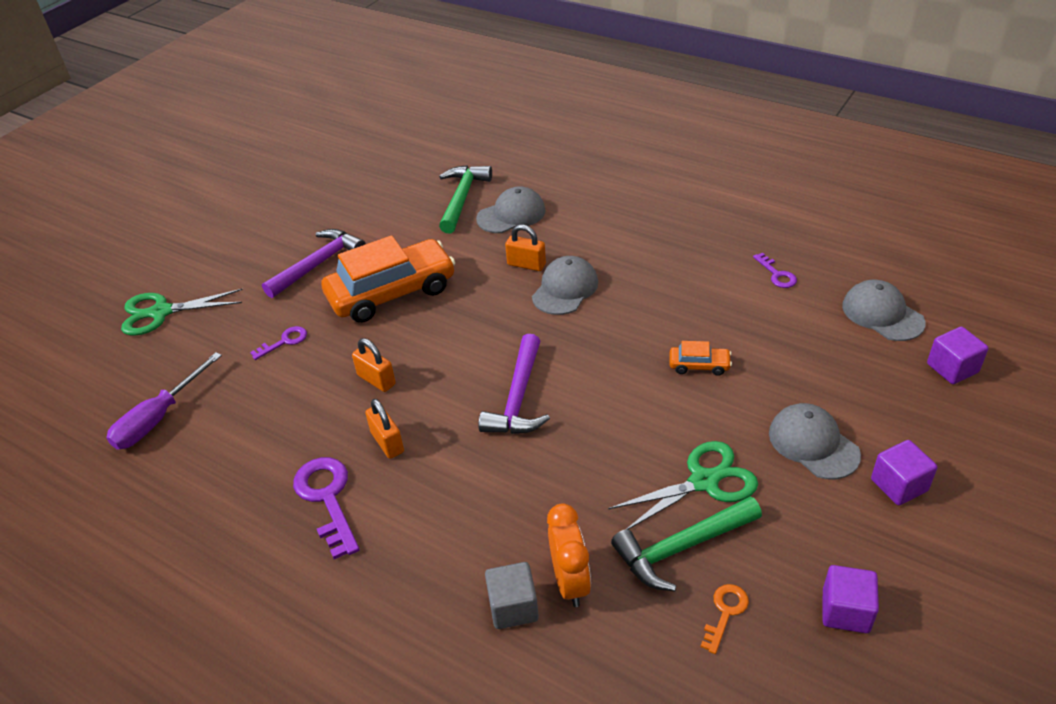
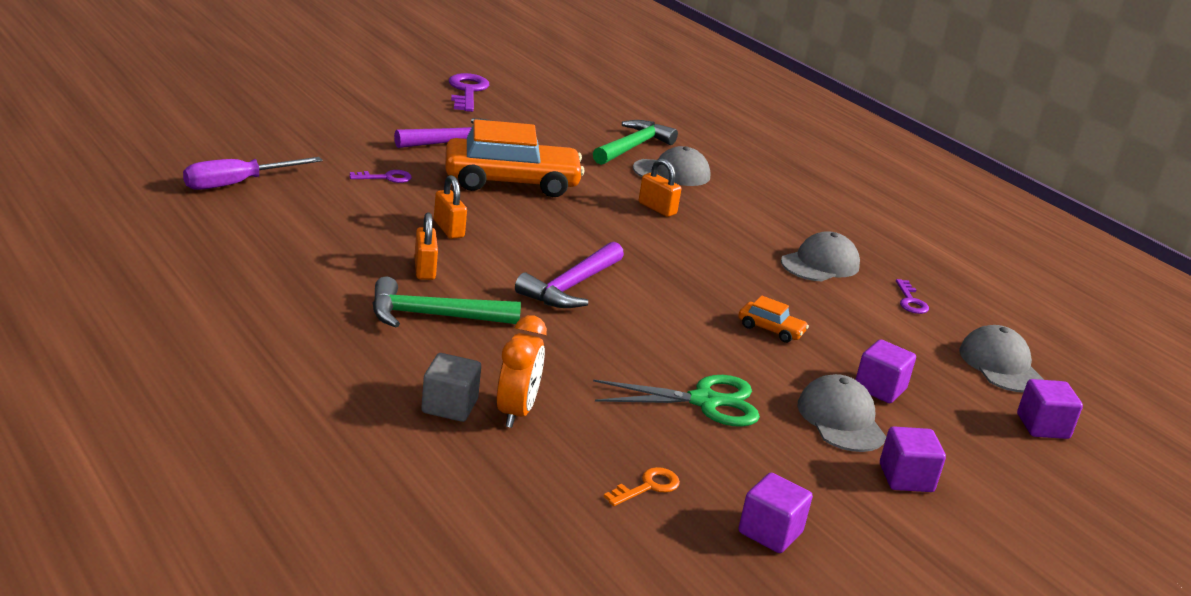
camera: 15 degrees right, 15 degrees down
green scissors [121,289,243,336] -> none
purple key [293,457,360,559] -> purple key moved to [449,73,489,112]
grey cap [532,256,598,315] -> grey cap moved to [781,231,860,281]
green hammer [611,496,762,591] -> green hammer moved to [372,277,521,328]
none -> purple cube [855,339,916,403]

